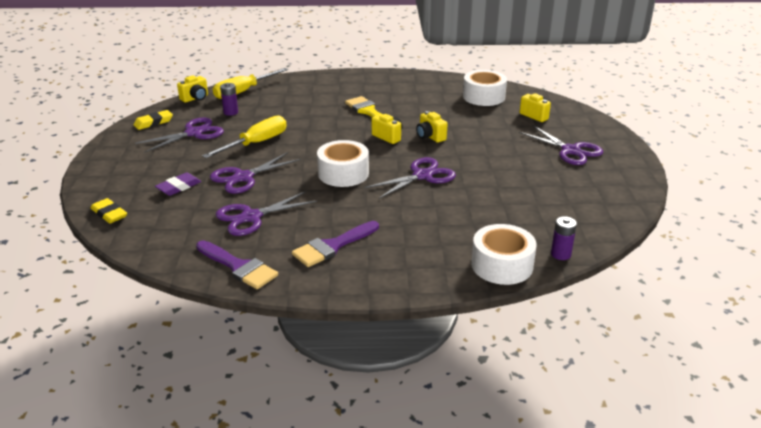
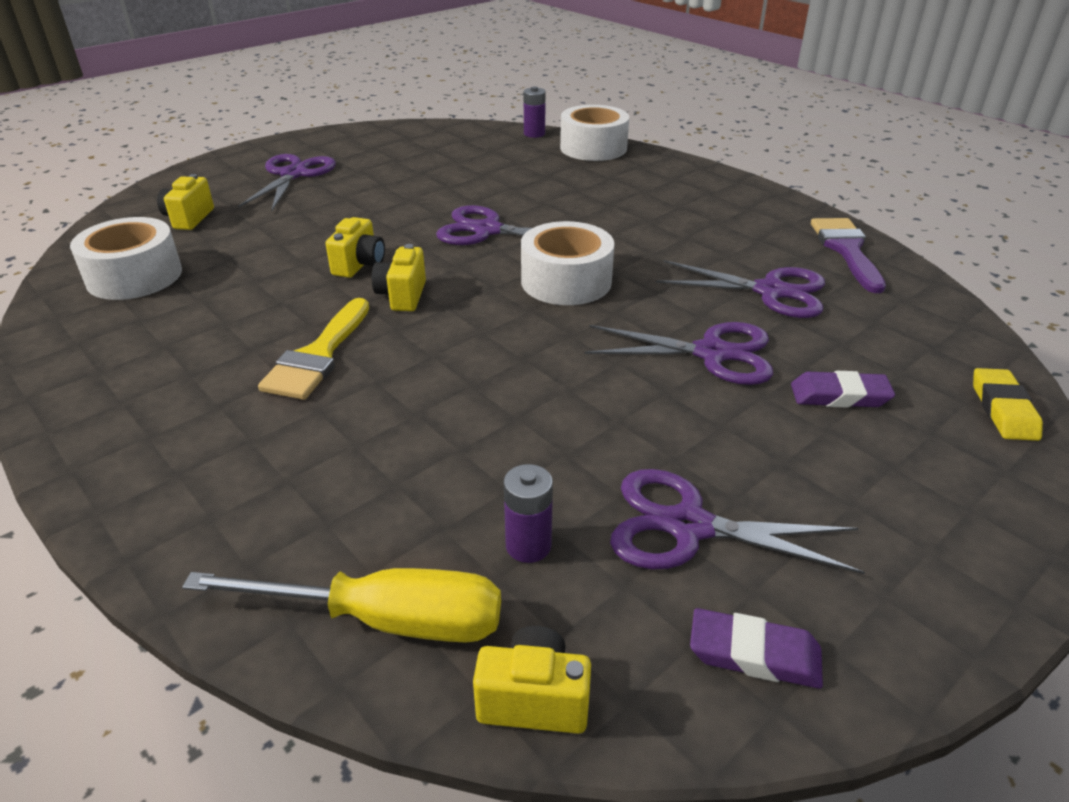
camera: 130 degrees left, 5 degrees up
yellow eraser [133,110,173,130] -> purple eraser [690,608,823,689]
yellow screwdriver [202,115,287,158] -> none
purple brush [292,221,379,267] -> none

